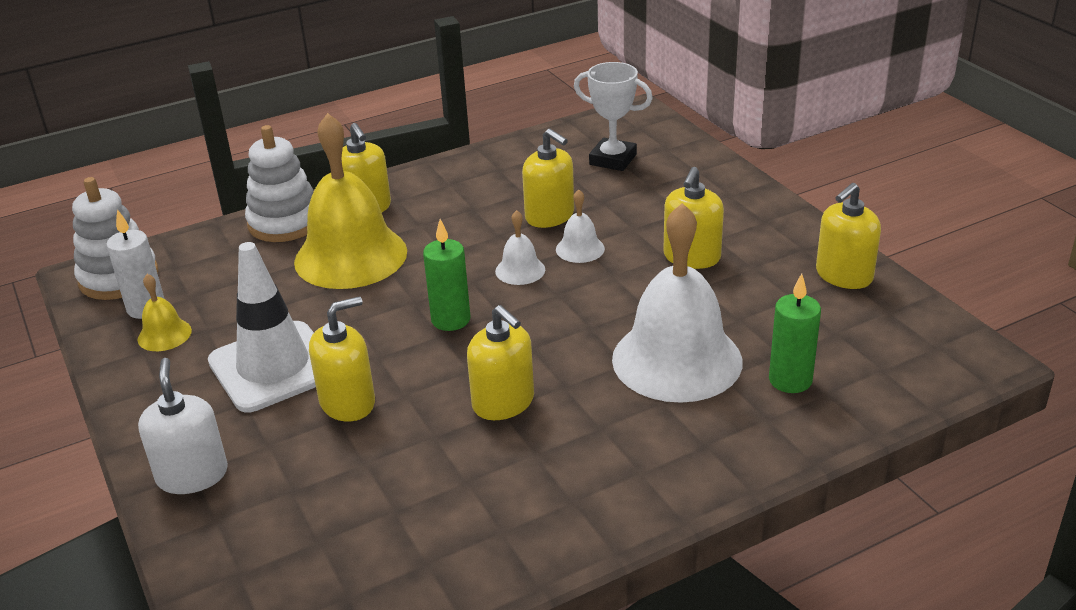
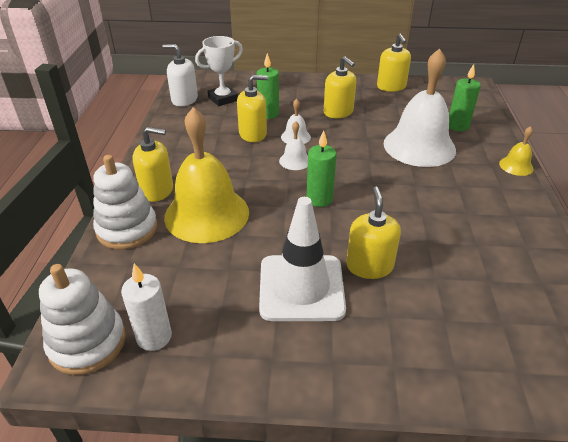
camera: 60 degrees left, 5 degrees up
yellow bell [138,274,192,351] -> yellow bell moved to [499,126,534,176]
white soap dispenser [138,358,228,494] -> white soap dispenser moved to [163,44,198,106]
yellow soap dispenser [467,305,534,420] -> none
none -> green candle [257,53,279,119]

